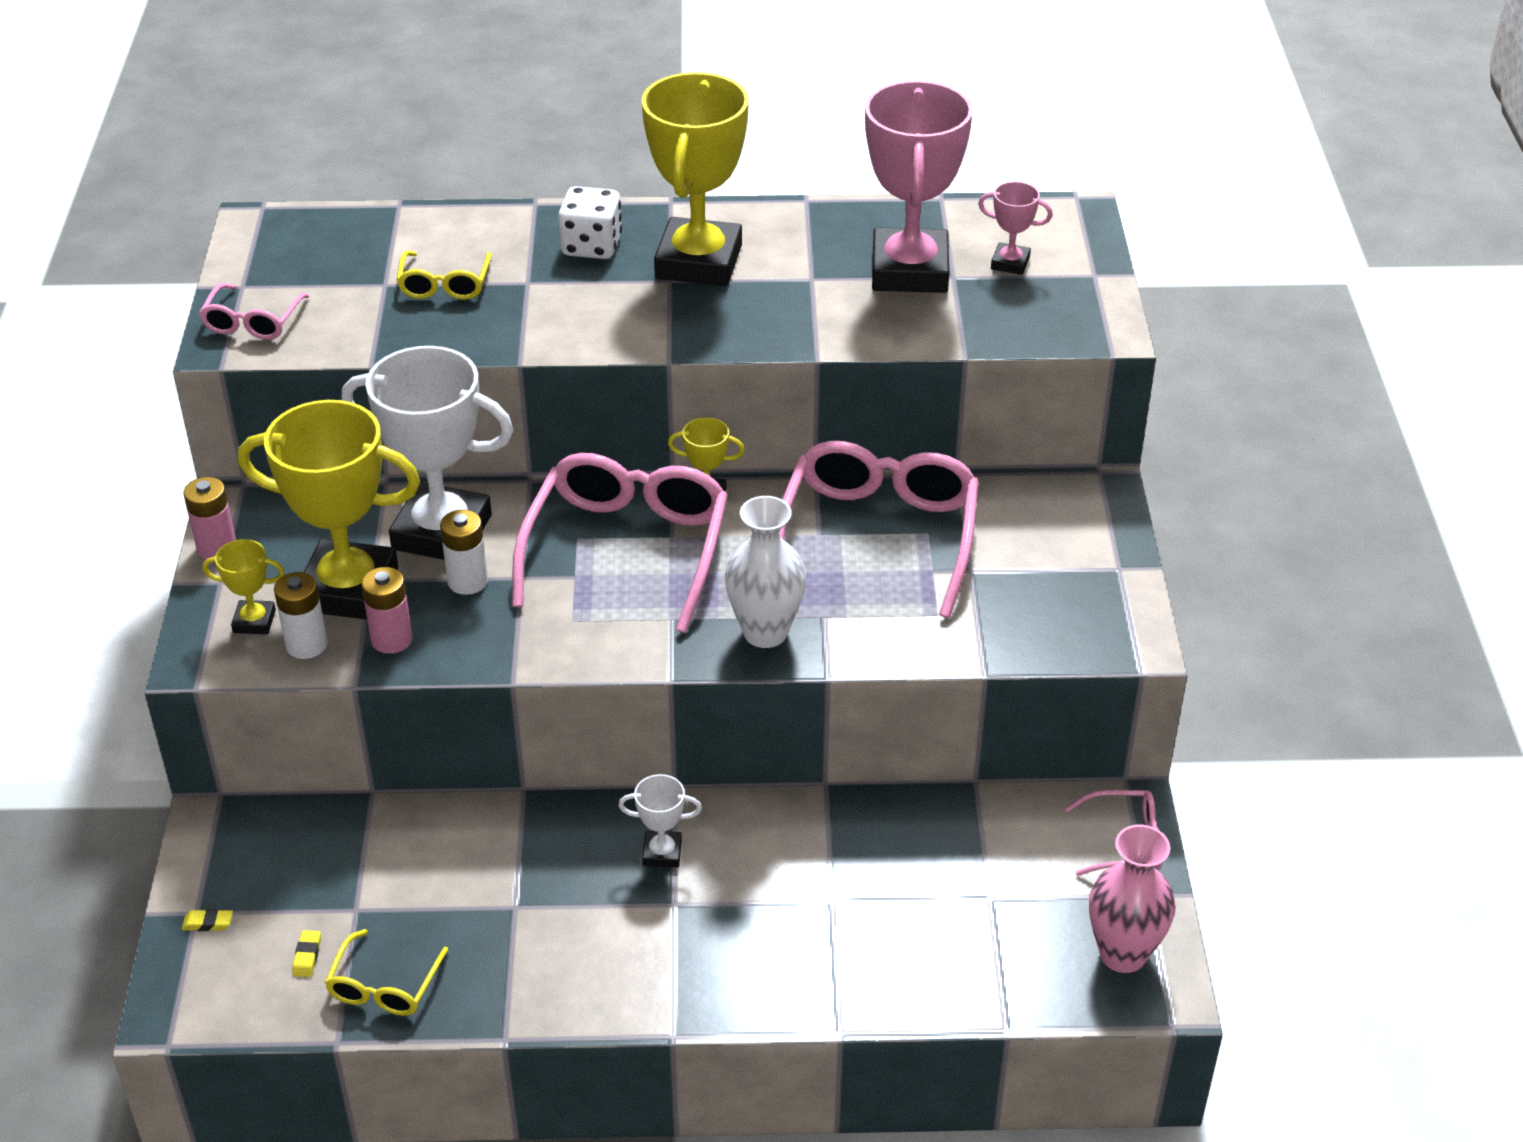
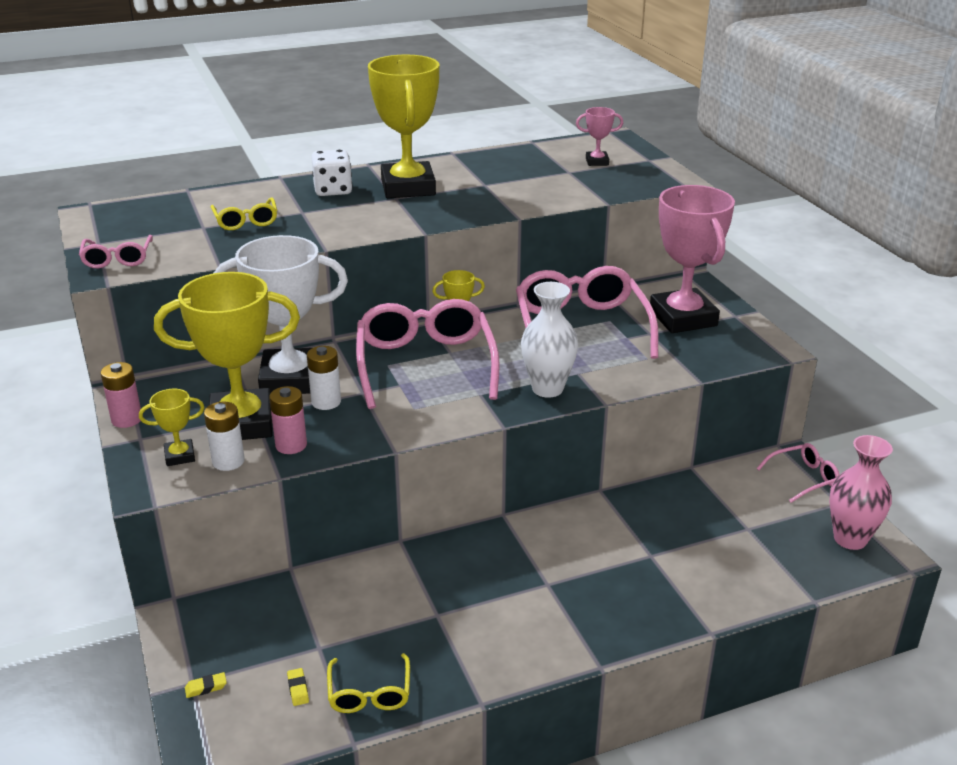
camera: 20 degrees left, 10 degrees down
white trophy [618,774,702,868] -> none
pink trophy [865,80,973,293] -> pink trophy moved to [650,185,735,333]

